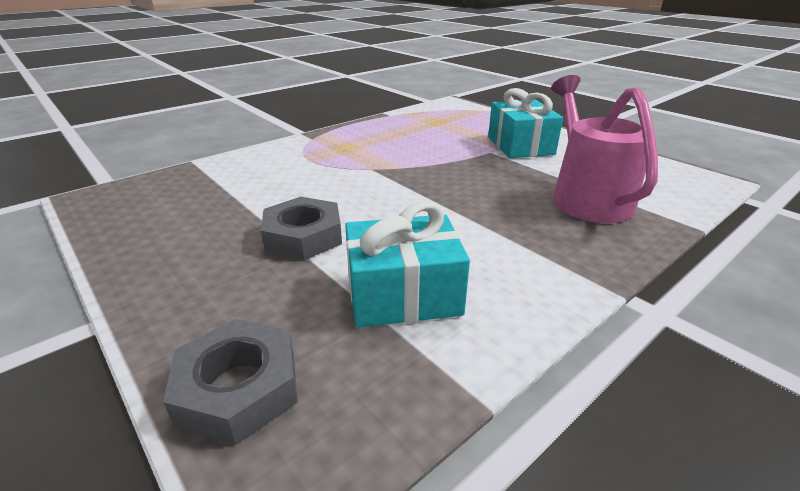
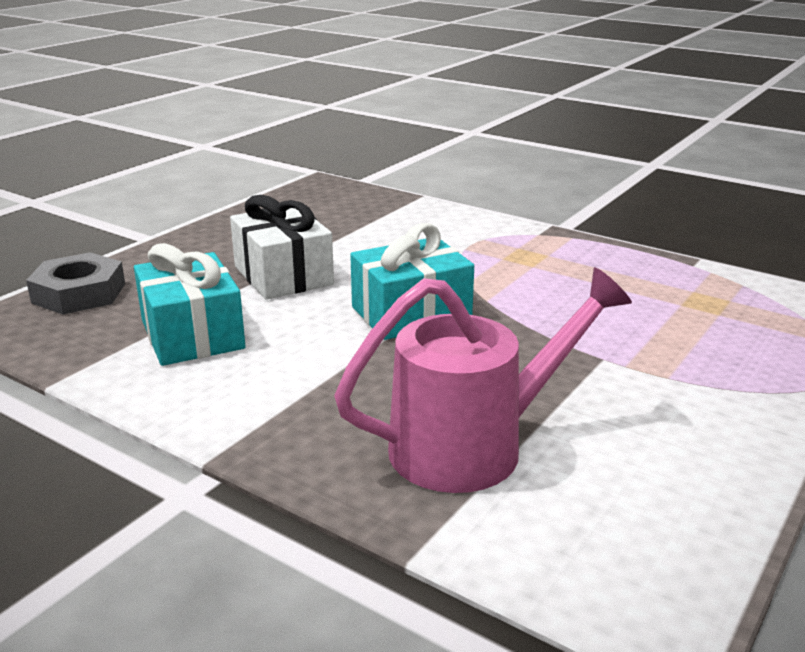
camera: 75 degrees right, 5 degrees down
grey nut [261,197,342,260] -> white gift [230,195,334,300]
turquoise gift [488,88,563,158] -> turquoise gift moved to [350,223,474,340]

